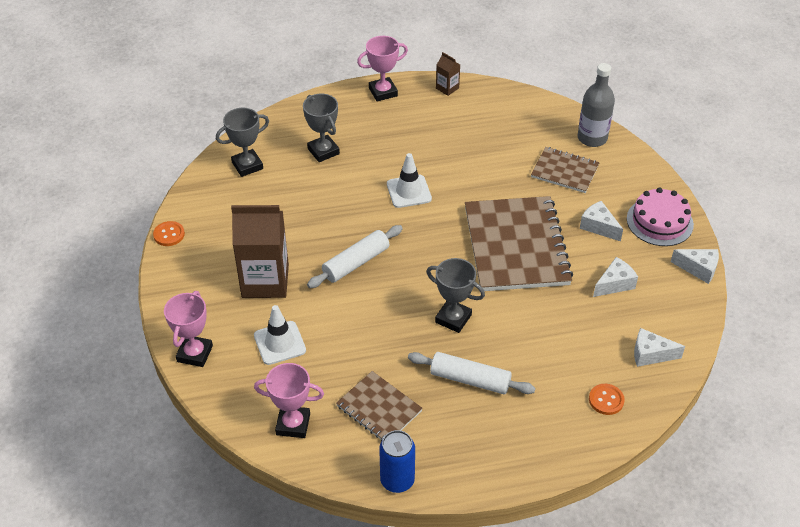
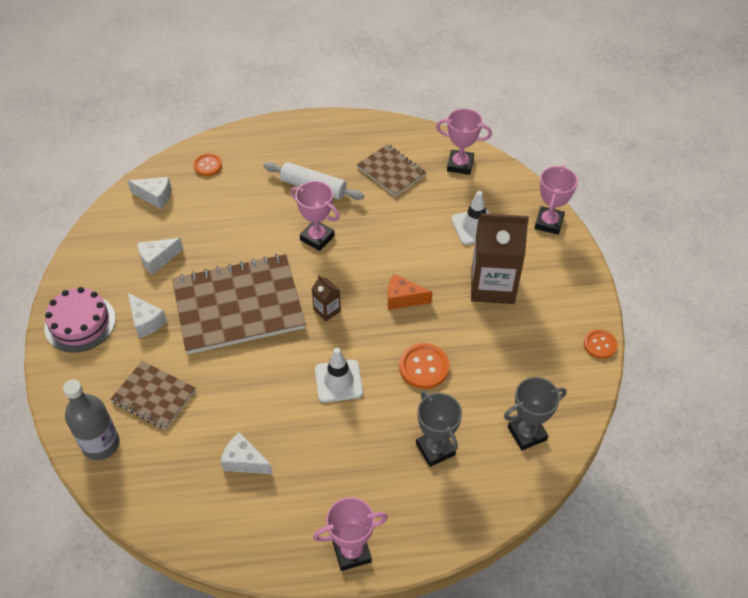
camera: 175 degrees left, 5 degrees up
white rolling pin [307,225,403,288] -> orange cheese [388,274,433,310]
blue can [379,430,415,493] -> none
grey trophy [427,258,485,333] -> pink trophy [291,181,340,251]
brown carton [436,52,460,96] -> brown carton moved to [312,275,341,321]
brown notebook [465,196,573,291] -> brown notebook turned 75 degrees clockwise [172,254,306,354]
white cheese [671,249,719,284] -> white cheese moved to [221,432,273,474]
none -> orange button [399,343,449,389]

